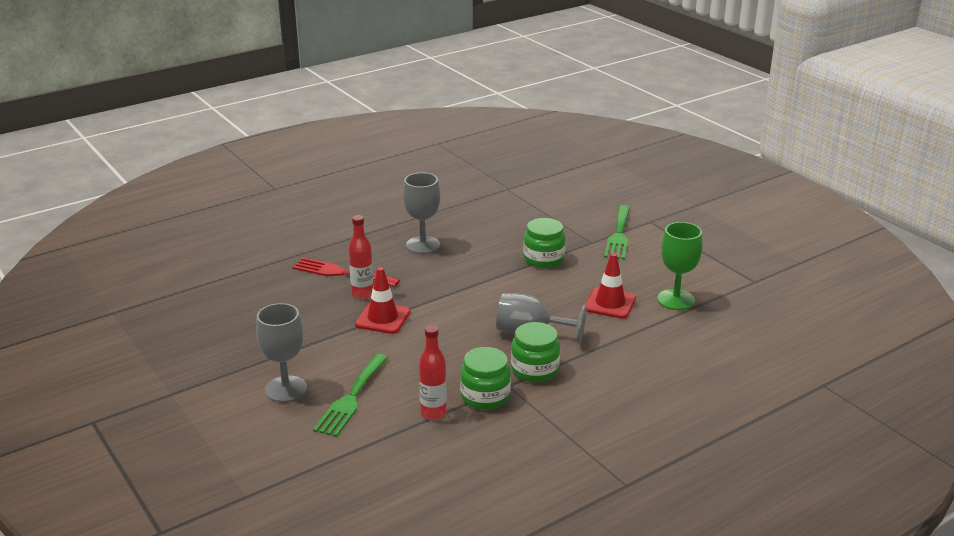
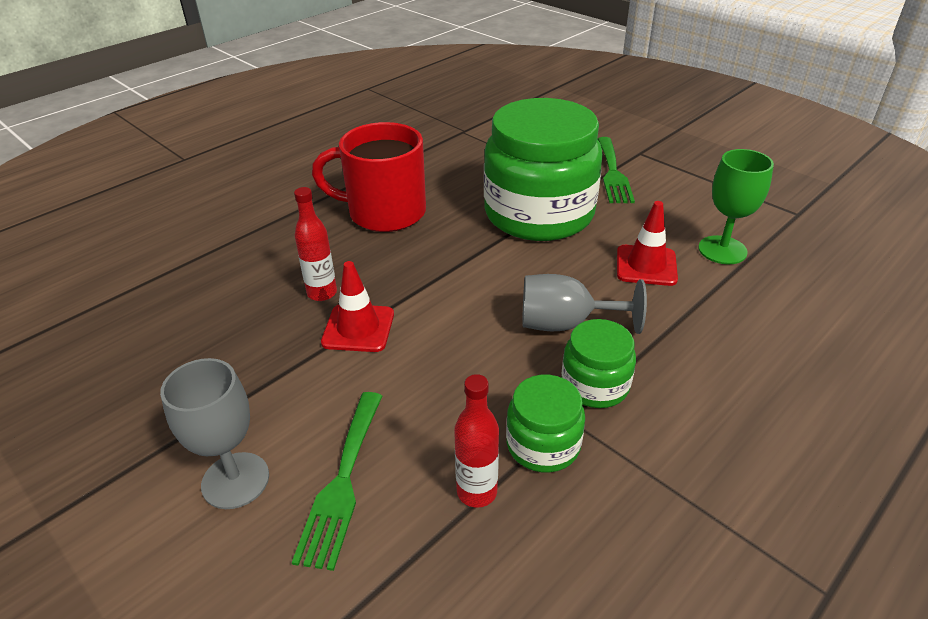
camera: 10 degrees left, 10 degrees up
red fork [292,257,400,287] -> none
grey goblet [403,172,440,254] -> red mug [312,122,426,232]
green jar [523,218,565,268] -> green jar [484,98,603,241], size x2.17

